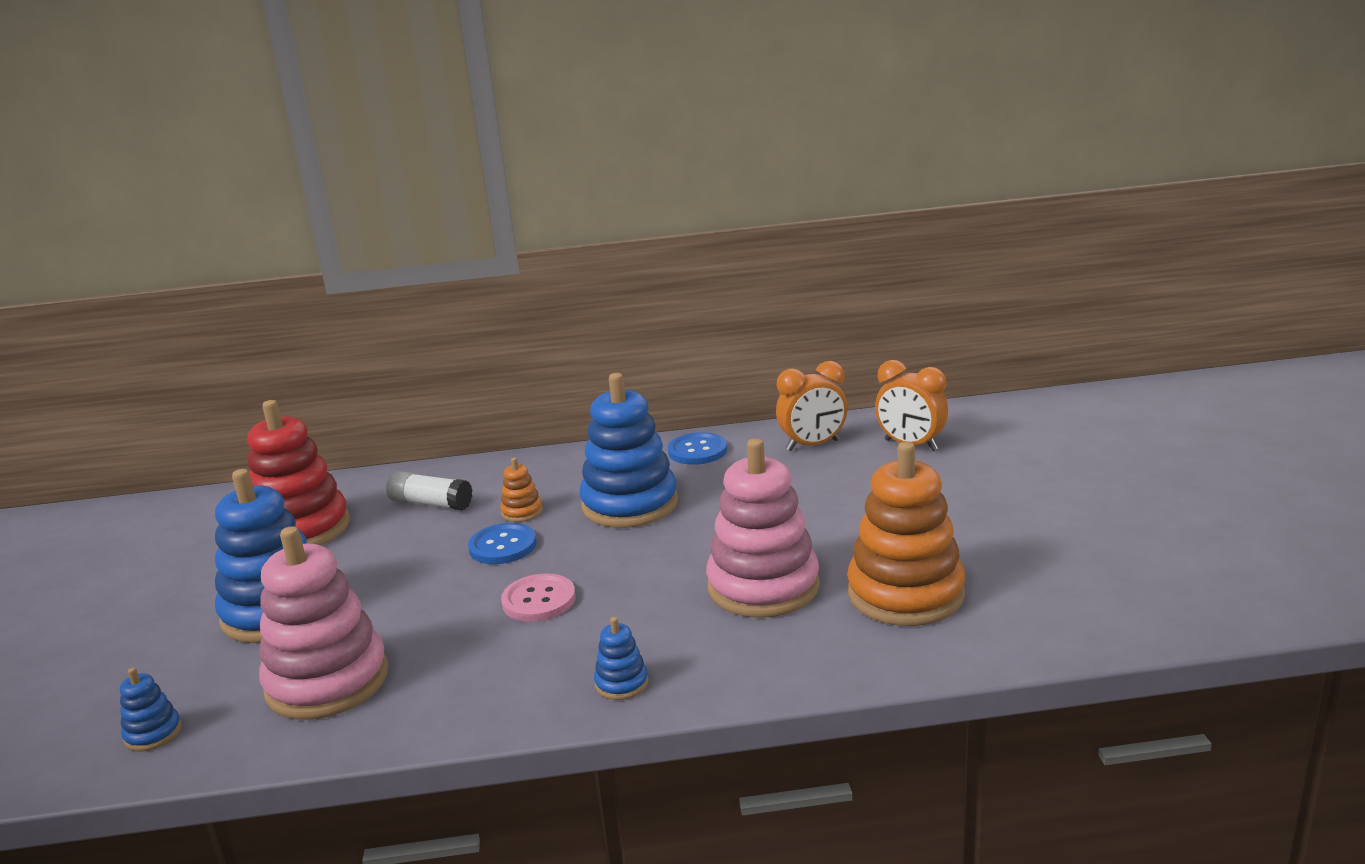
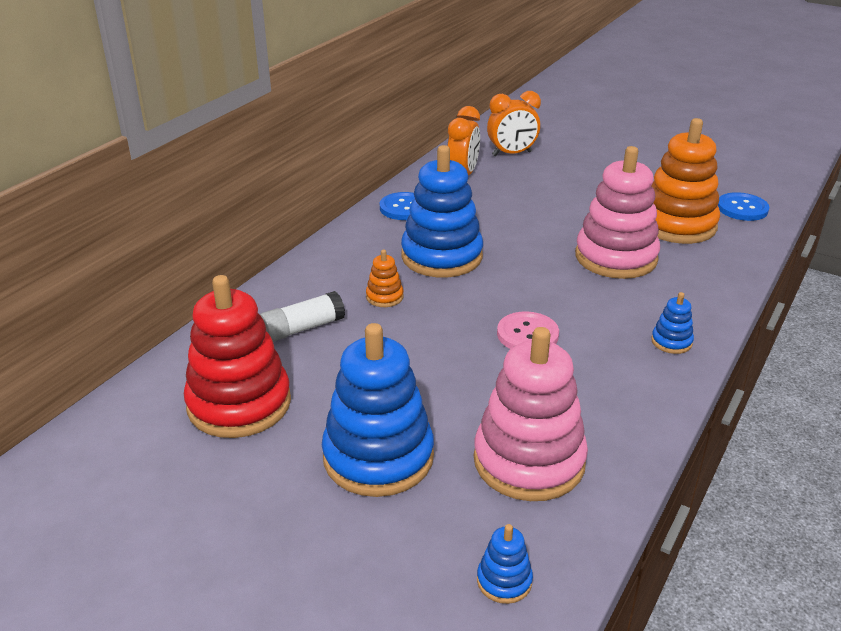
camera: 55 degrees left, 10 degrees up
blue button [468,523,537,564] -> blue button moved to [718,192,769,221]

